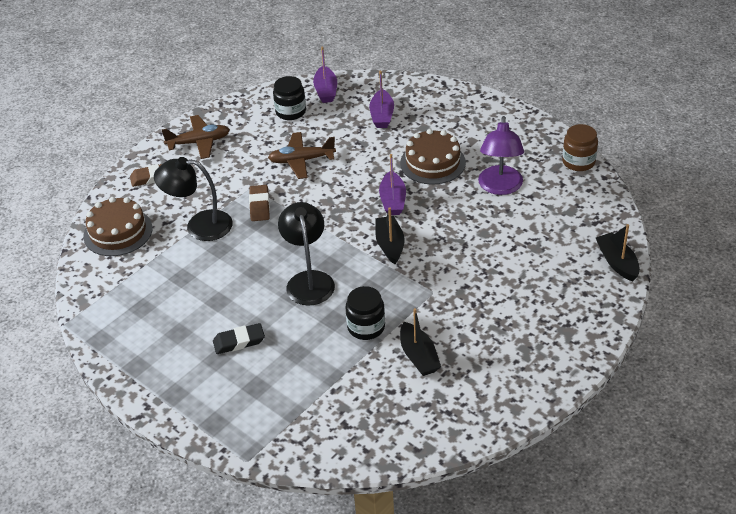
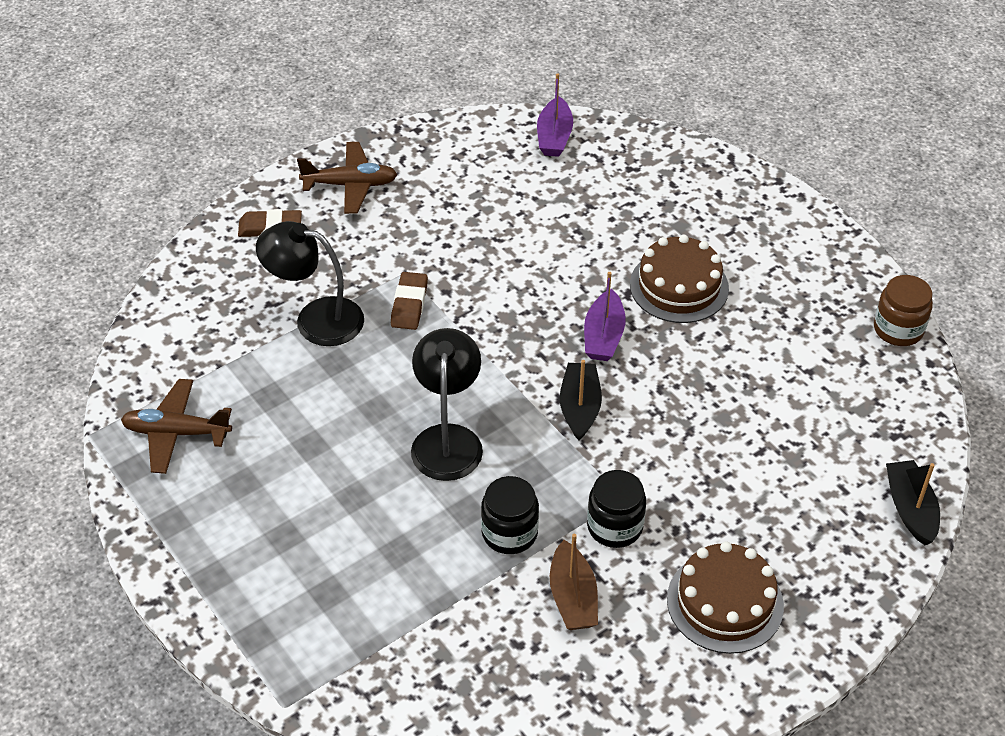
camera: 10 degrees right, 5 degrees up
brown cake [83,197,153,256] -> brown cake moved to [667,542,784,654]
black eraser [213,323,265,354] -> none
brown plane [268,132,336,179] -> brown plane moved to [121,379,232,474]
black jar [273,76,306,120] -> black jar moved to [587,470,646,548]
purple boat [369,71,394,128] -> none
black boat [400,308,441,376] -> brown boat [550,534,598,630]
purple lamp [478,116,524,195] -> none

